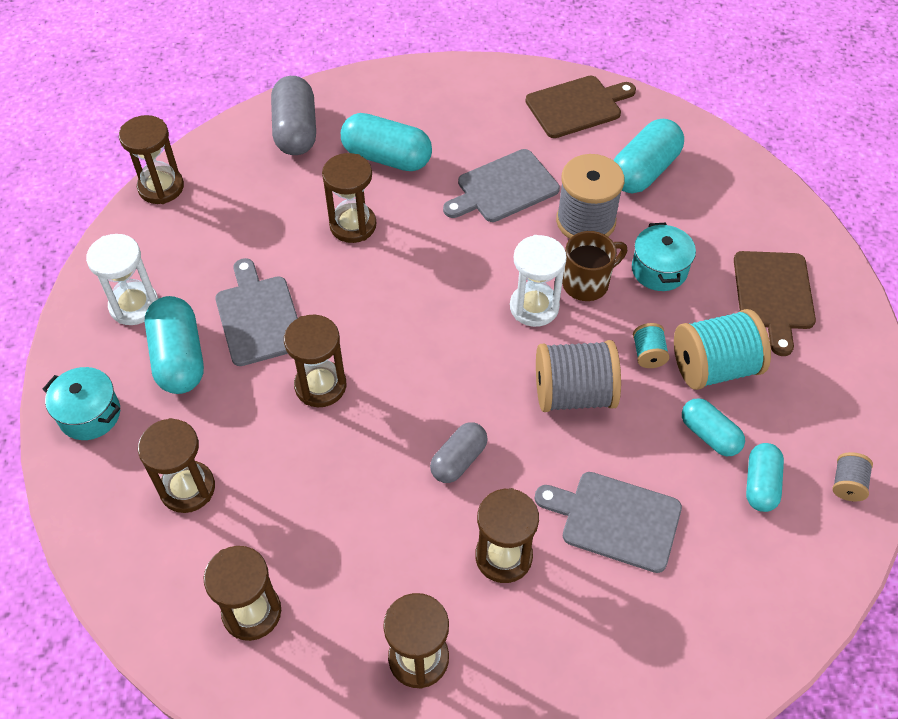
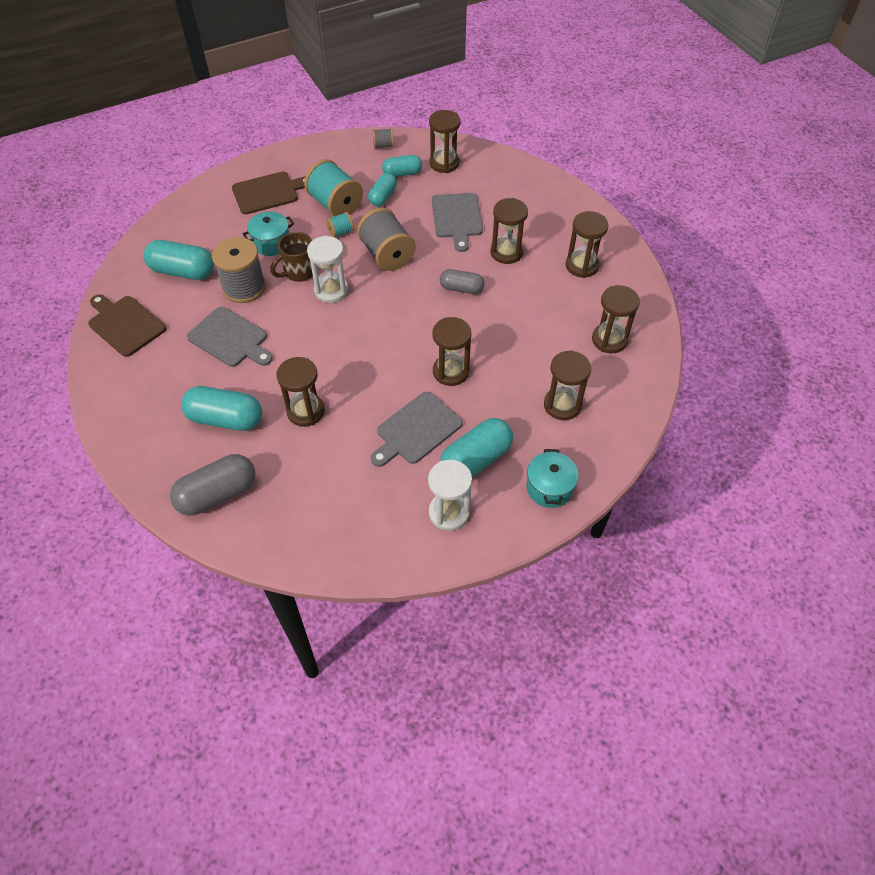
camera: 115 degrees left, 0 degrees up
brown hourglass [119,115,184,204] -> brown hourglass moved to [429,110,461,173]
turquoise capsule [341,113,432,171] -> turquoise capsule turned 75 degrees counterclockwise [181,386,262,431]
brown mug [562,231,627,301] -> brown mug turned 75 degrees counterclockwise [270,232,313,282]

